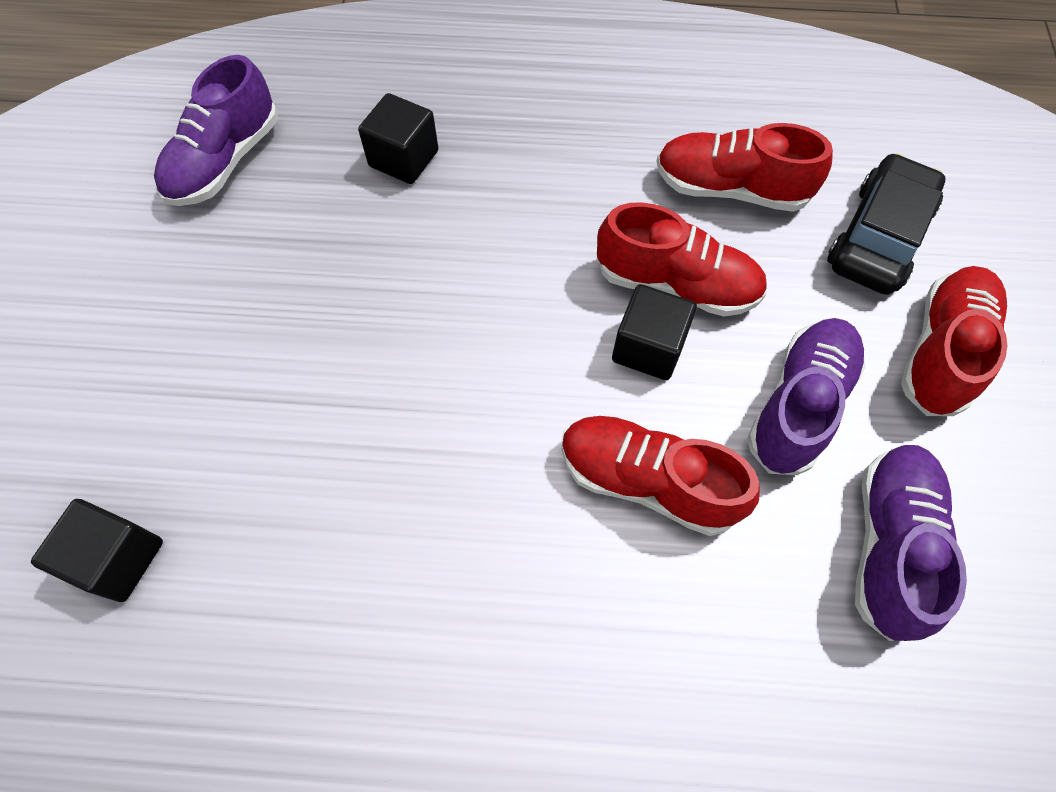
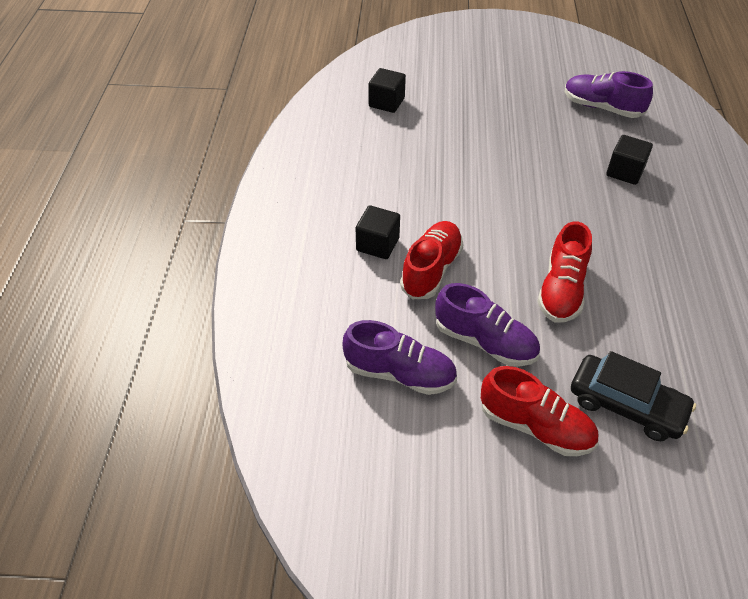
camera: 90 degrees right, 15 degrees down
black cube [612,284,697,380] -> black cube moved to [356,205,400,259]
red shoe [657,123,833,212] -> none

